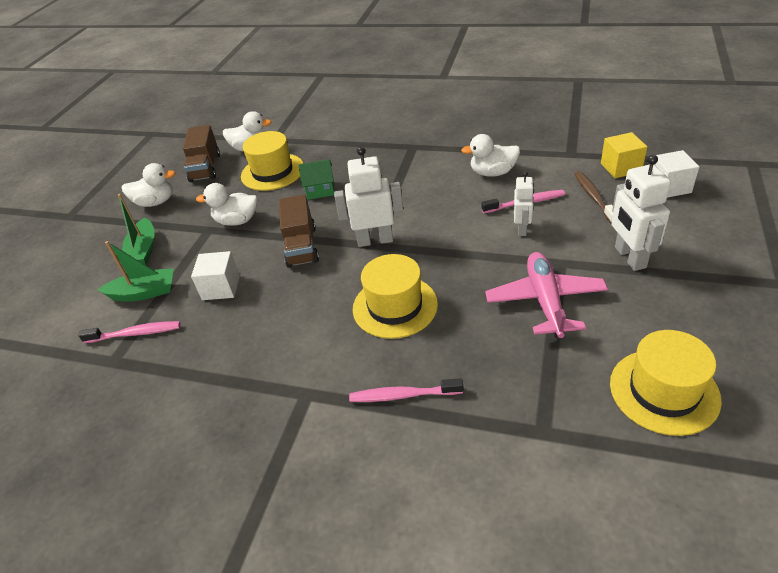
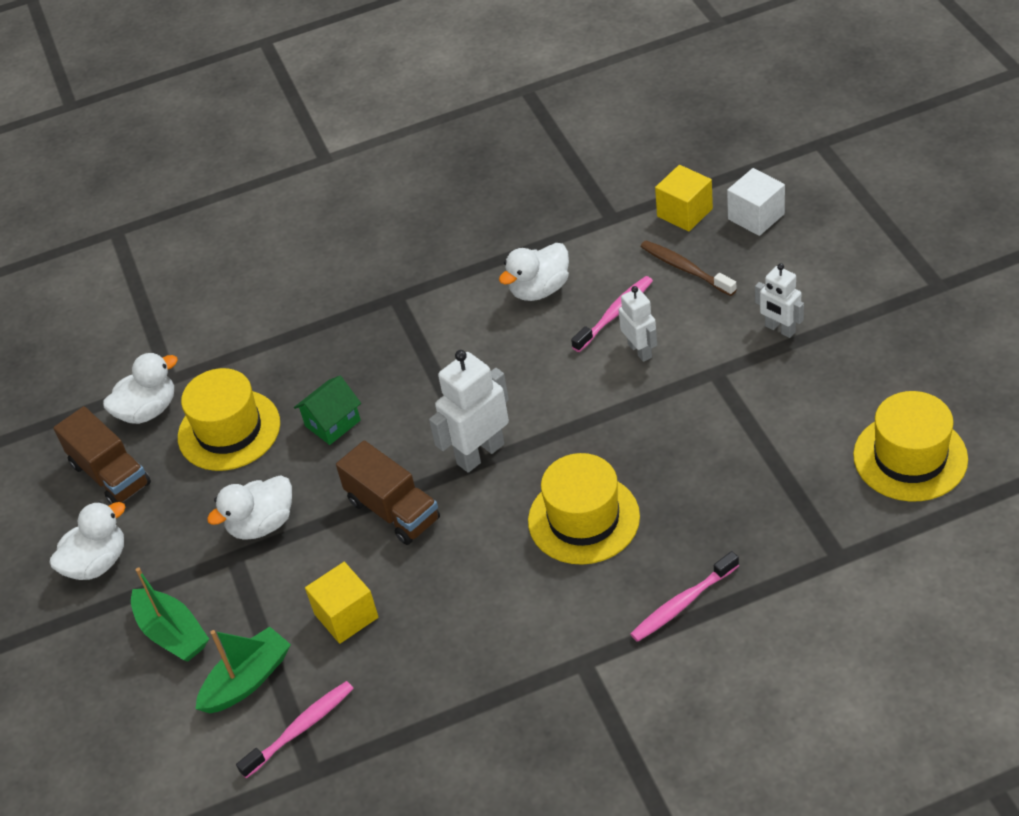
camera: 35 degrees left, 5 degrees up
white cube [191,251,240,300] -> yellow cube [305,562,378,644]
pink plane [485,252,608,338] -> none
white robot [611,155,671,271] -> white robot [755,263,804,338], size x0.62

